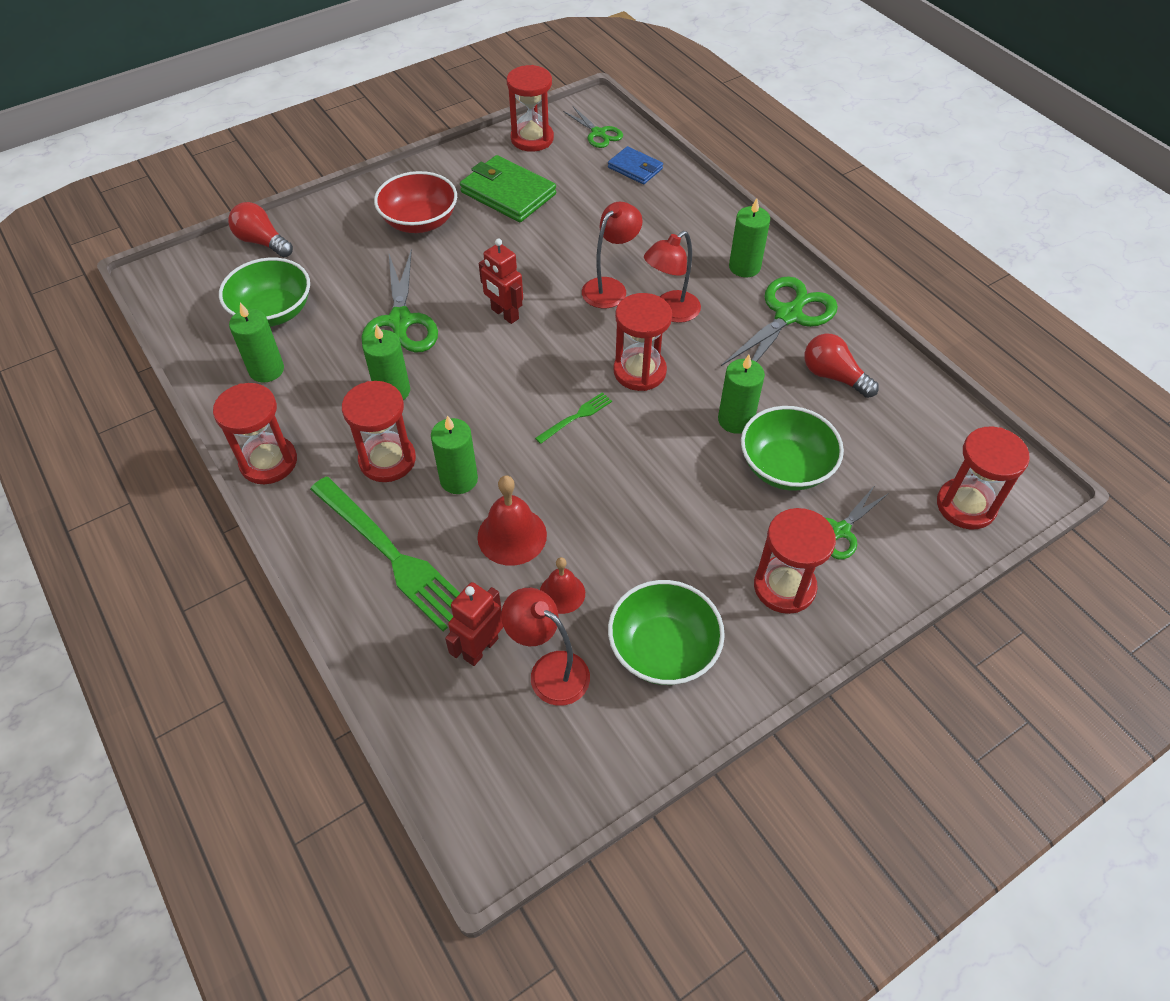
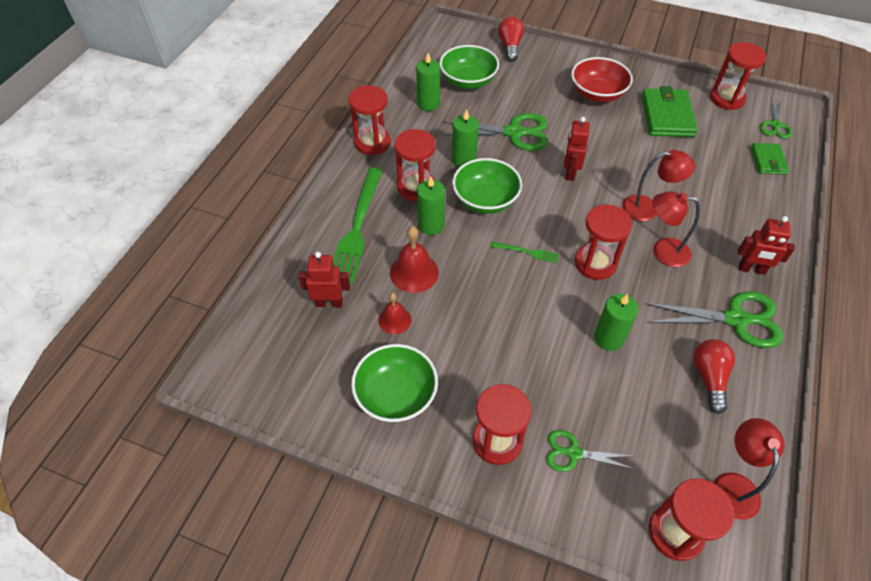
camera: 55 degrees right, 0 degrees up
green scissors [361,249,438,353] -> green scissors turned 135 degrees counterclockwise [441,113,548,151]
red lamp [501,588,590,706] -> red lamp moved to [713,418,785,520]
blue wallet [608,146,663,184] -> green wallet [751,143,789,175]
green candle [729,198,770,277] -> red robot [738,216,795,275]
green bowl [741,406,844,491] -> green bowl moved to [452,158,522,214]

